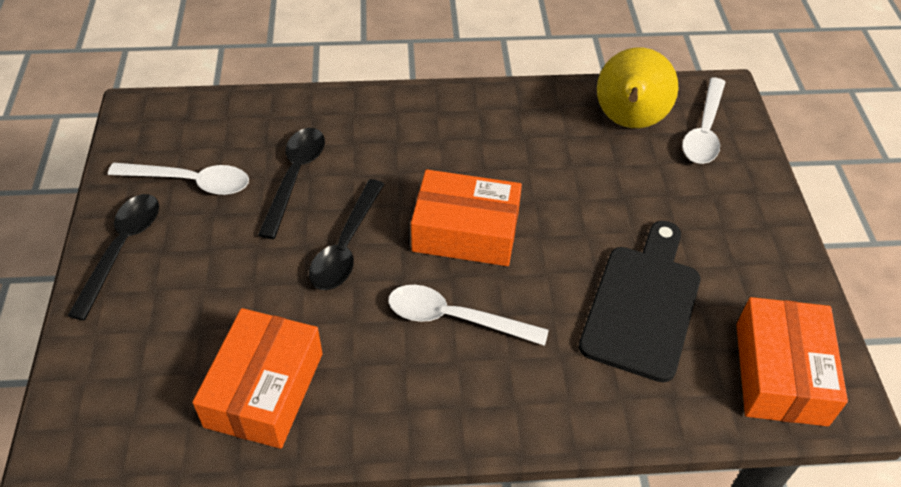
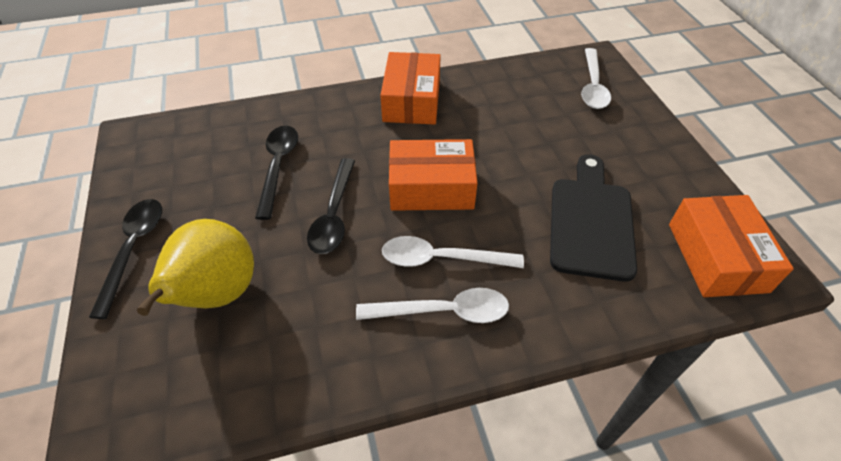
camera: 10 degrees left, 0 degrees up
white spoon [108,163,249,195] -> white spoon moved to [356,288,509,323]
orange box [193,308,323,449] -> orange box moved to [380,52,441,125]
yellow pear [597,47,678,128] -> yellow pear moved to [137,219,254,316]

